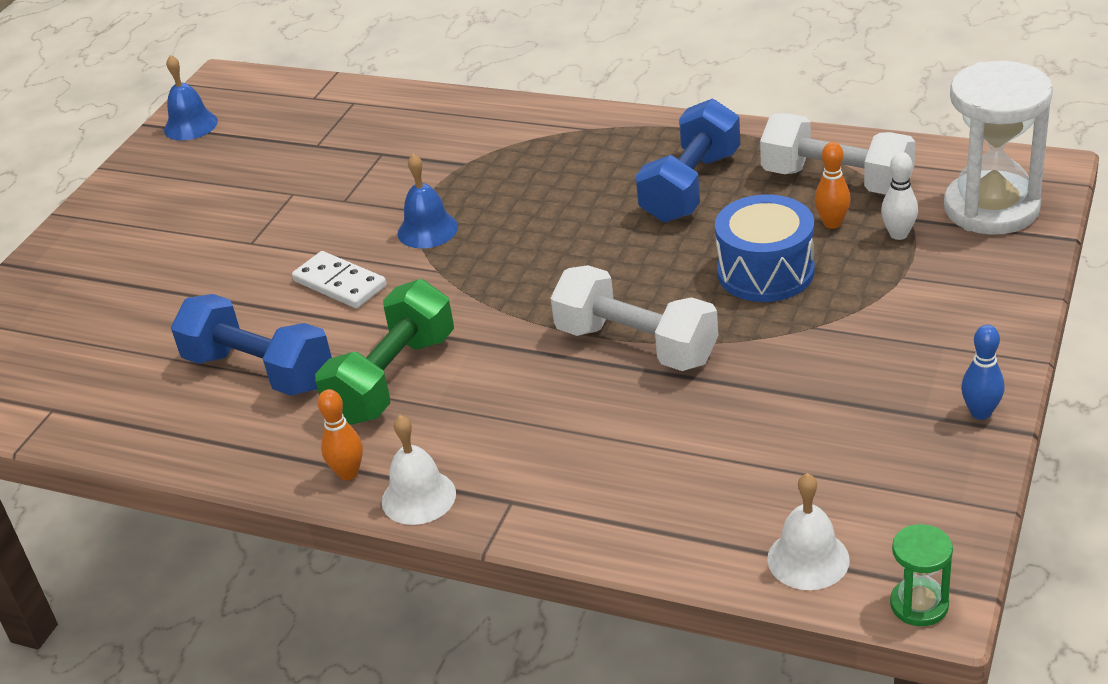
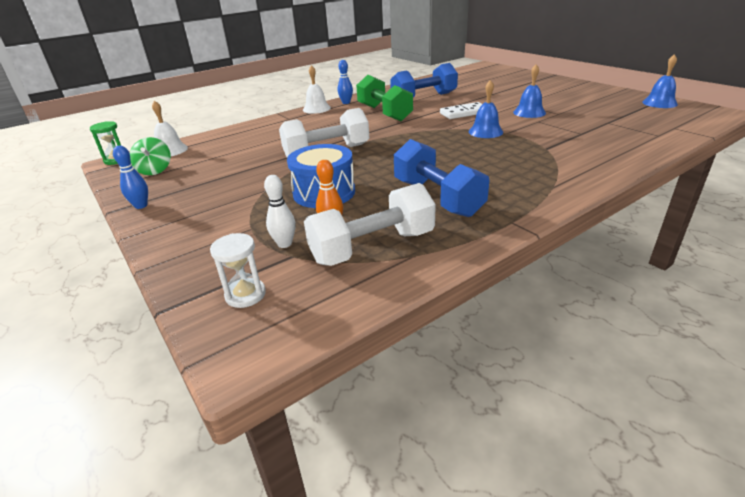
camera: 120 degrees right, 5 degrees down
orange bowling pin [318,389,363,480] -> blue bowling pin [338,60,353,104]
white hourglass [944,61,1053,235] -> white hourglass [210,233,266,308], size x0.47
none -> green spinning top [130,137,171,175]
none -> blue bell [513,64,546,118]

